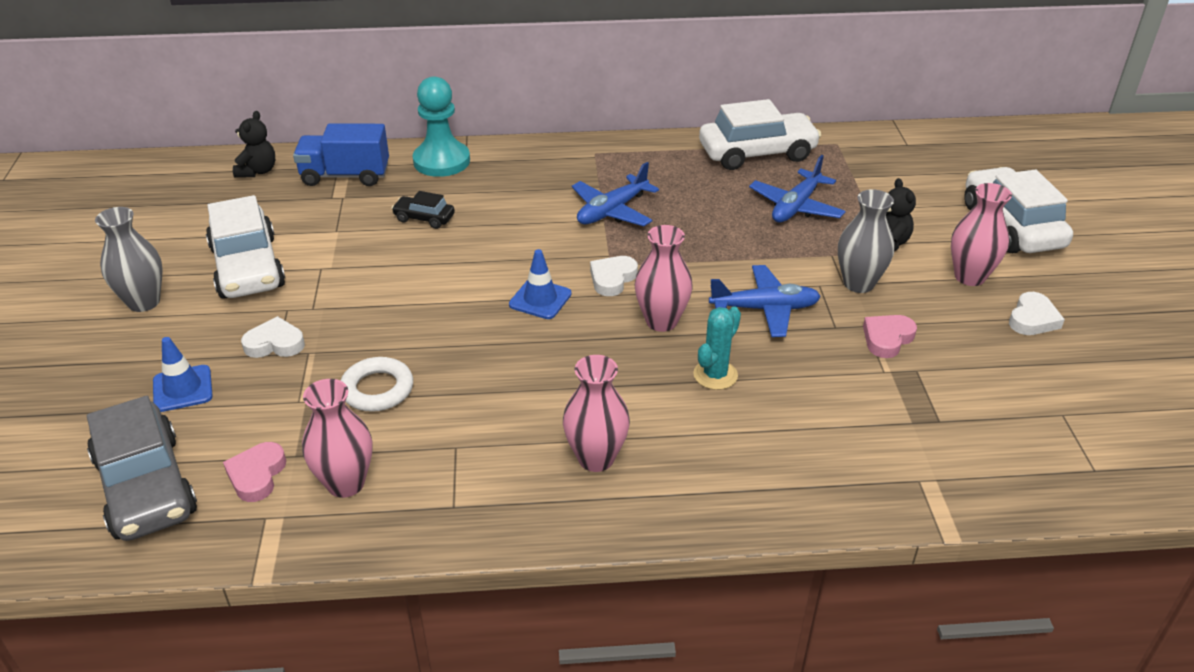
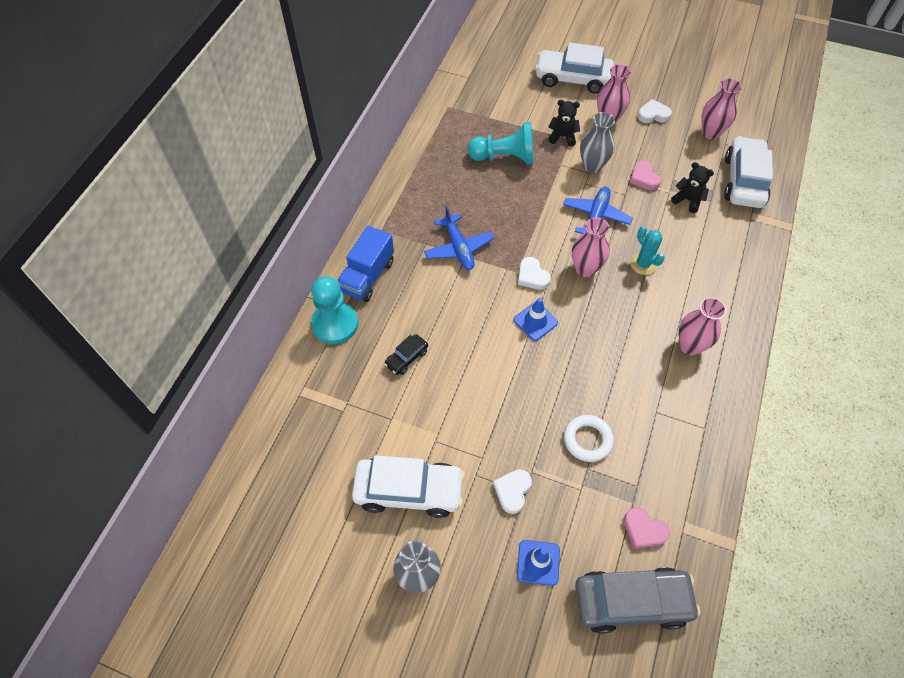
camera: 65 degrees left, 20 degrees up
black teddy bear [233,111,275,178] -> black teddy bear moved to [671,162,714,213]
blue truck [293,123,389,186] -> blue truck moved to [337,226,394,302]
pink vase [302,379,372,498] -> pink vase moved to [702,78,742,140]
white car [699,99,821,170] -> white car moved to [724,136,773,208]
blue plane [749,155,846,223] -> turquoise pawn [468,122,534,164]
white heart [1009,292,1065,335] -> white heart turned 60 degrees counterclockwise [638,99,672,123]

